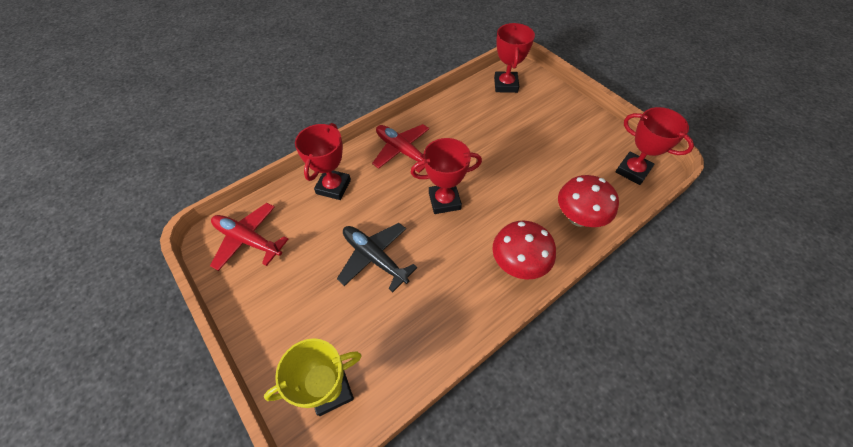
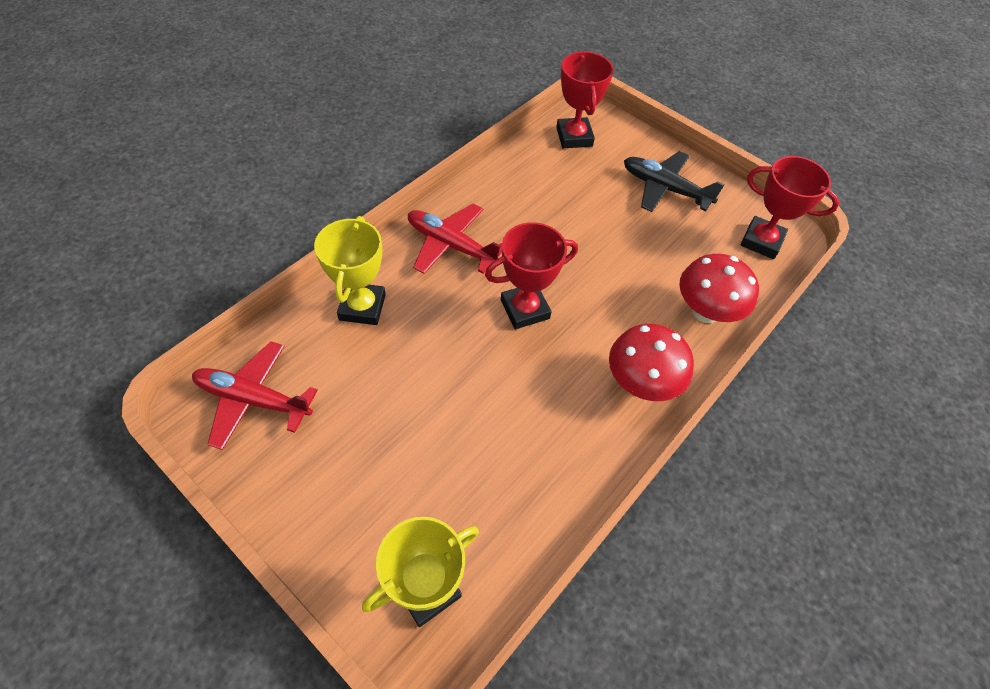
camera: 15 degrees left, 0 degrees up
red trophy [295,123,351,200] -> yellow trophy [314,216,386,325]
black plane [337,223,417,292] -> black plane moved to [624,151,725,212]

